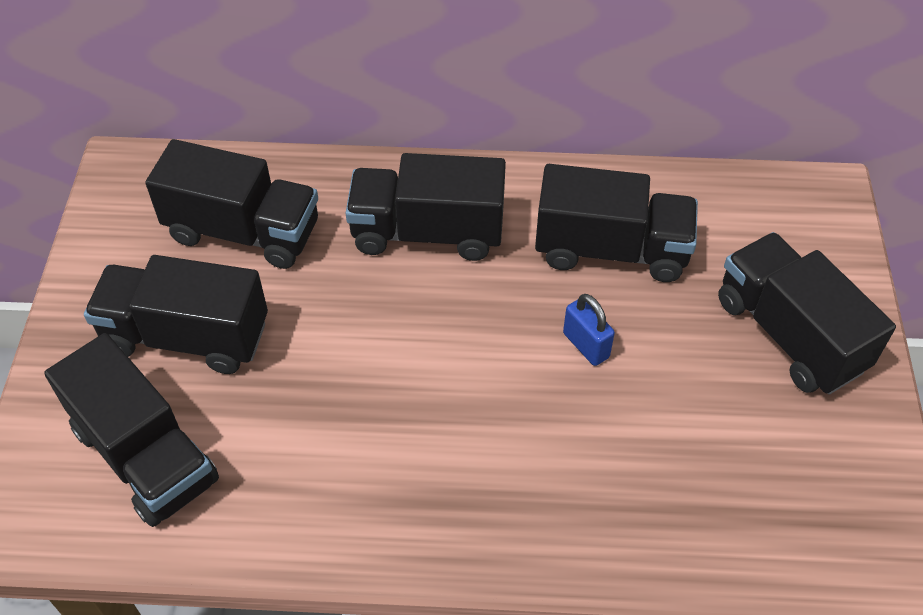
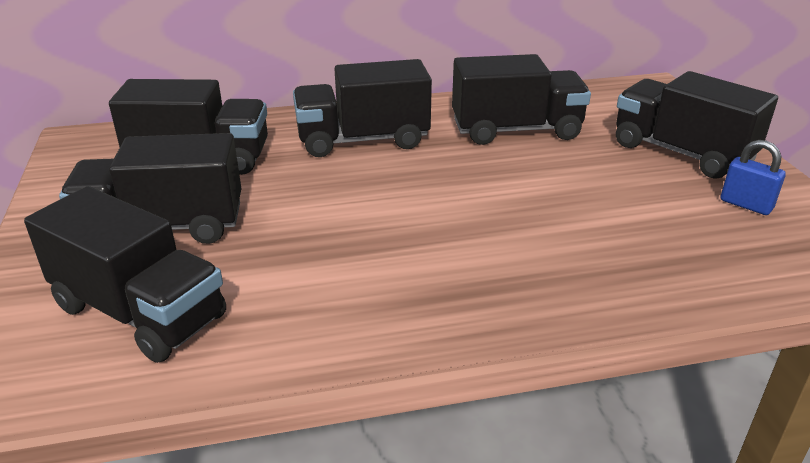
camera: 15 degrees left, 20 degrees down
blue padlock [563,294,615,366] -> blue padlock moved to [721,140,786,215]

